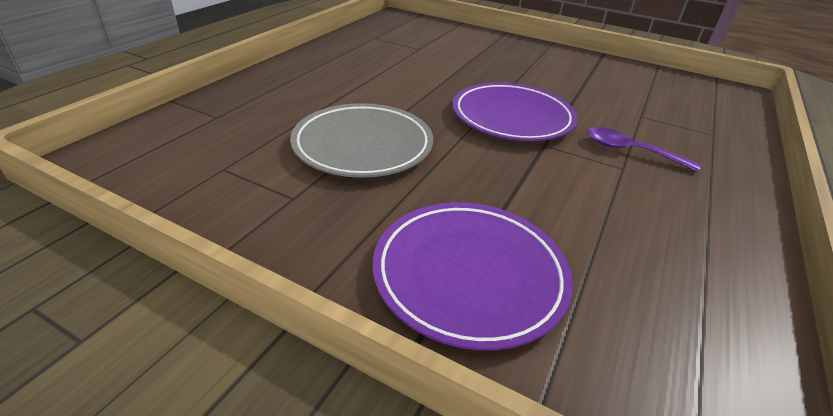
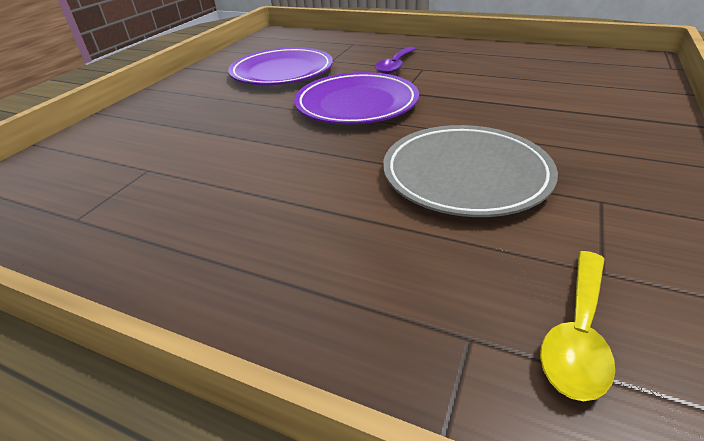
camera: 90 degrees left, 0 degrees up
purple plate [373,202,573,350] -> purple plate moved to [228,47,333,85]
none -> yellow spoon [540,251,615,401]

